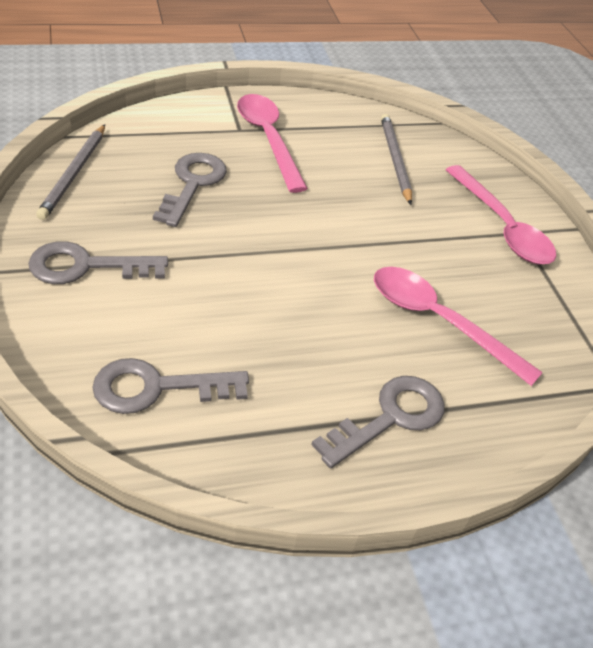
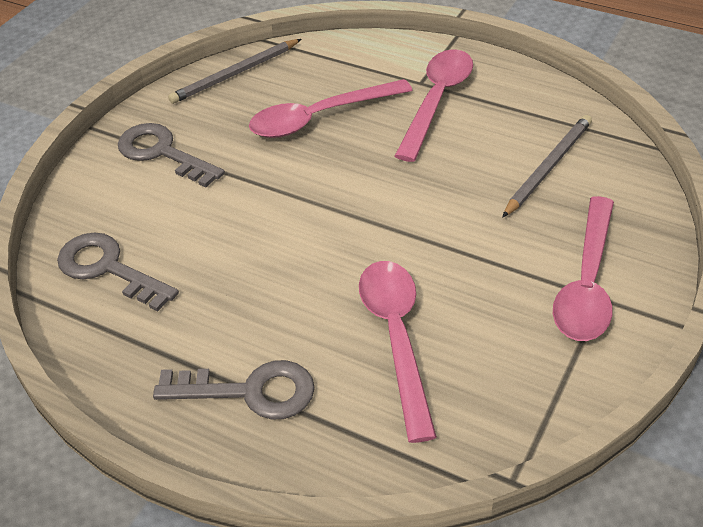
camera: 50 degrees right, 0 degrees up
grey key [153,153,227,227] -> pink spoon [249,79,413,138]

